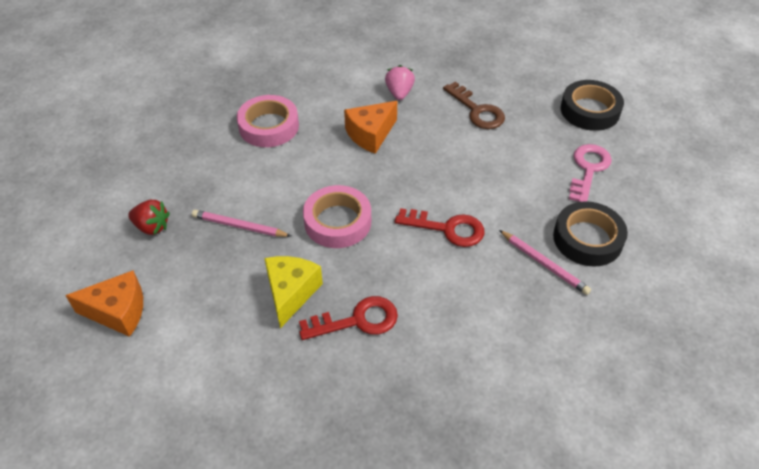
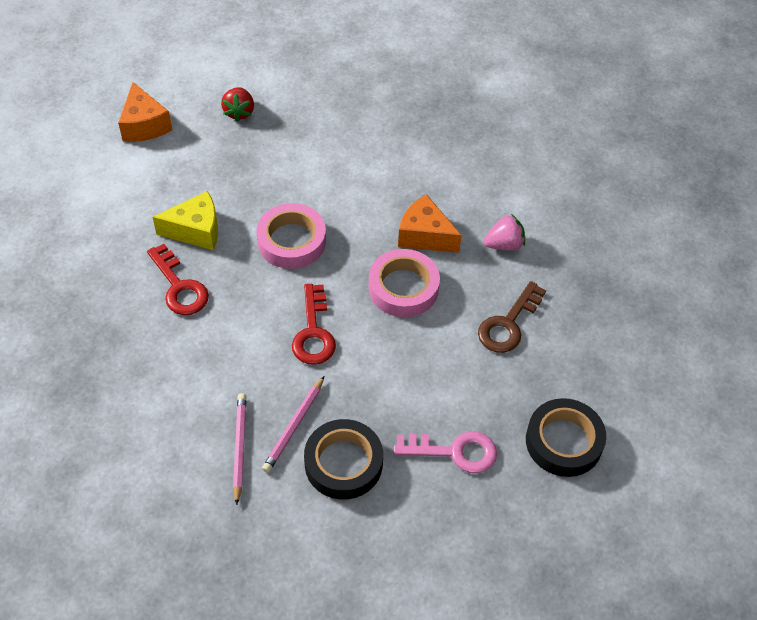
camera: 70 degrees right, 5 degrees up
pink pencil [192,210,291,237] -> pink pencil moved to [233,393,246,505]
pink tape [237,95,299,147] -> pink tape moved to [369,249,440,317]

